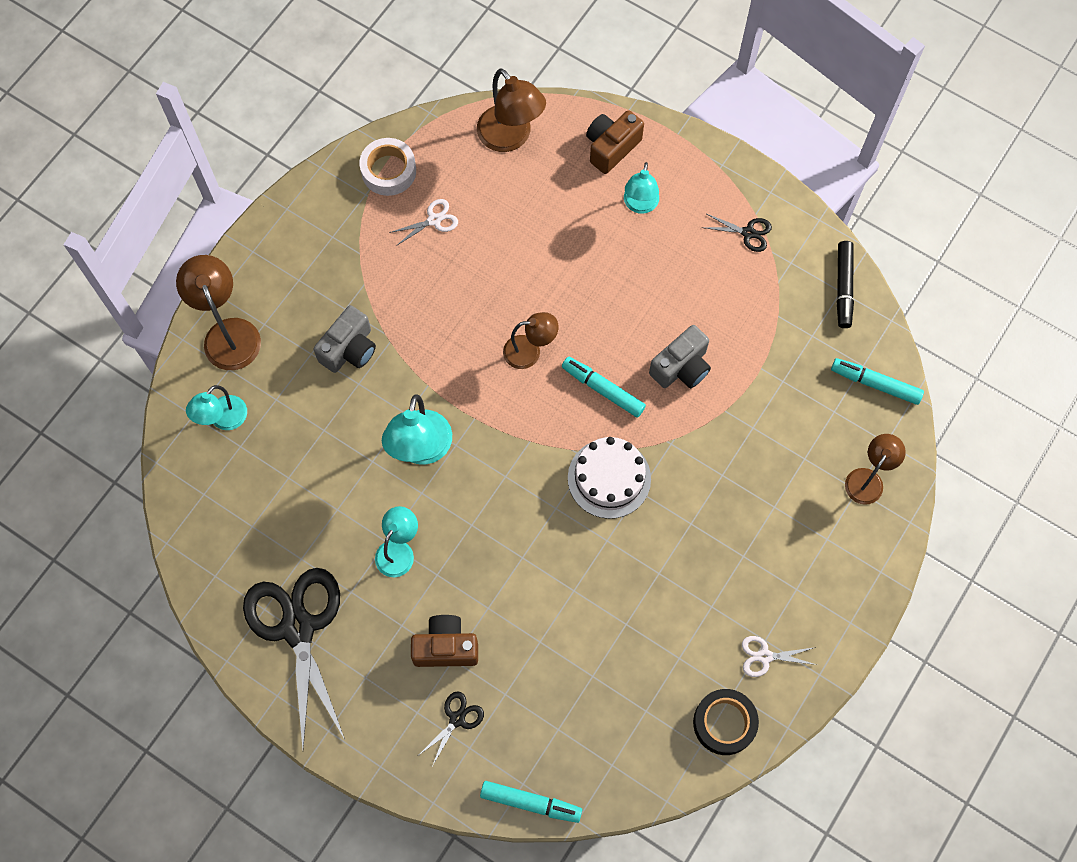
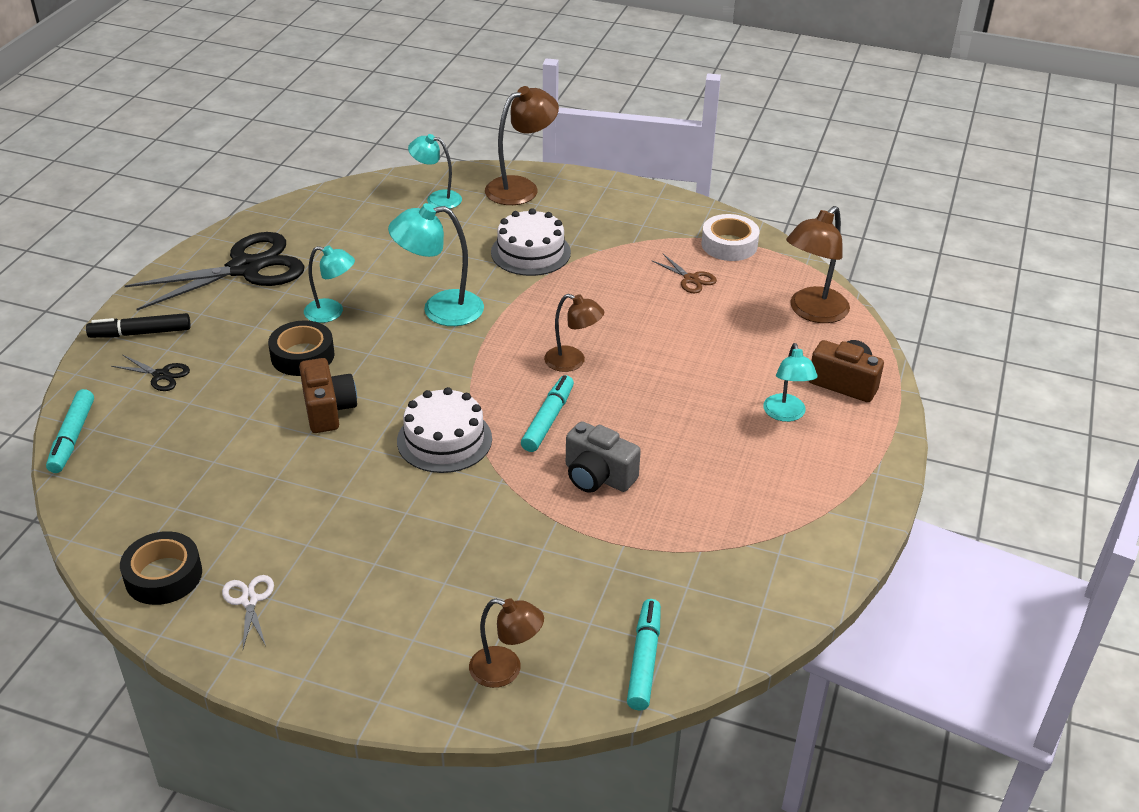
camera: 75 degrees right, 30 degrees down
grey camera [313,305,376,373] -> white cake [491,208,571,276]
white scissors [389,199,458,246] -> brown scissors [651,254,717,293]
brown camera [411,615,478,667] -> brown camera moved to [299,358,357,433]
brown lamp [503,312,558,369] -> brown lamp turned 45 degrees counterclockwise [544,294,604,372]
turquoise lamp [624,162,659,214] -> turquoise lamp turned 90 degrees counterclockwise [763,343,818,422]
black scissors [701,213,772,252] -> none
black marker [837,241,854,328] -> black marker moved to [86,313,191,338]
none -> black tape [268,320,334,376]

